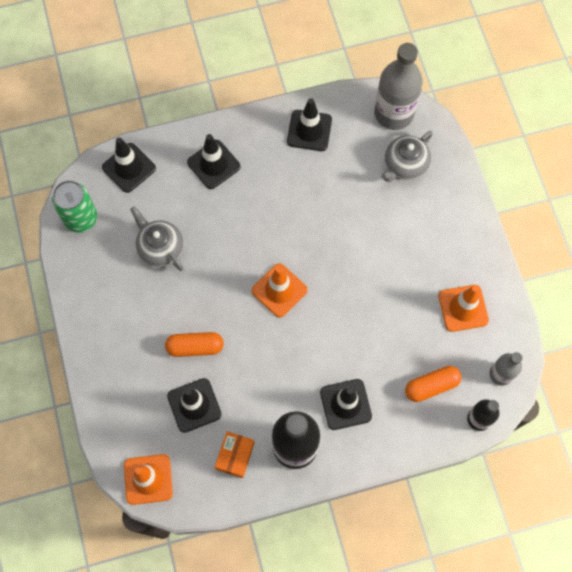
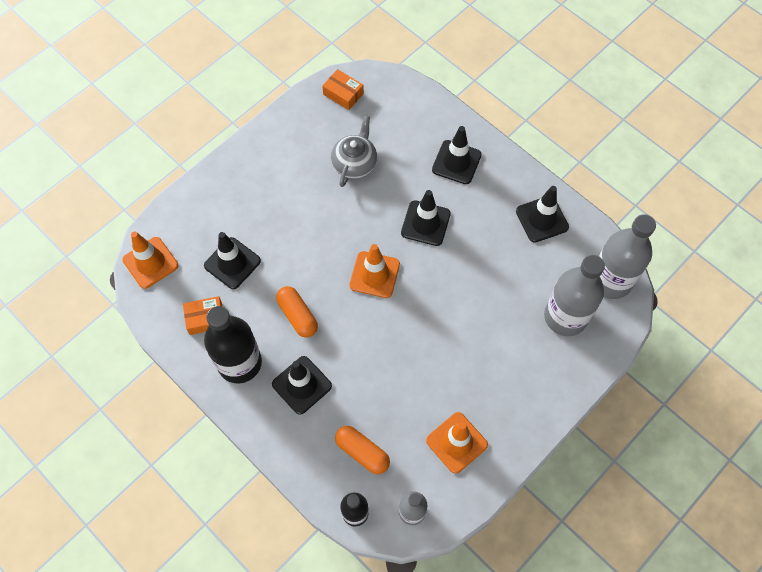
camera: 60 degrees right, 5 degrees down
green can [52,180,97,233] -> orange box [322,69,364,110]
black traffic cone [102,138,156,193] -> black traffic cone moved to [401,190,451,246]
orange capsule [165,332,224,357] -> orange capsule moved to [276,286,318,338]
grey teapot [381,131,433,182] -> grey bottle [544,255,605,336]

